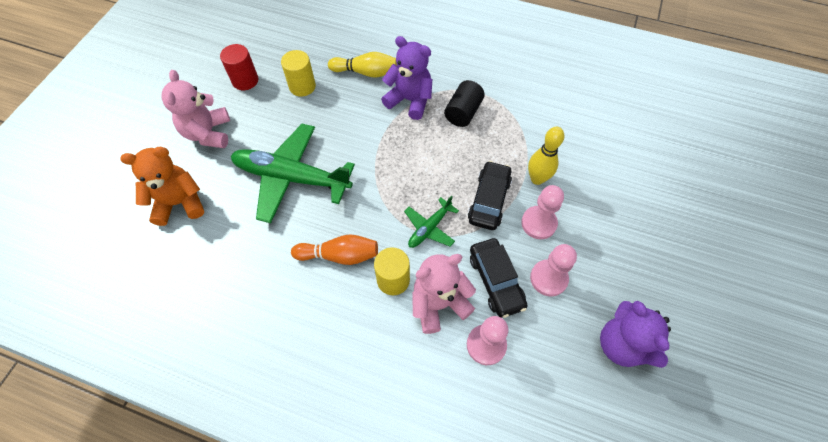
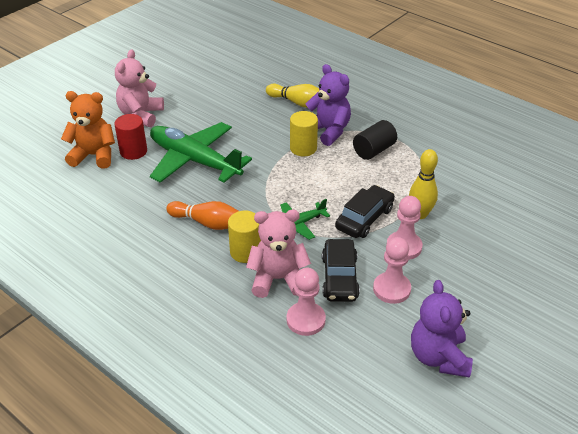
camera: 20 degrees right, 20 degrees down
red cylinder [220,44,258,90] -> red cylinder moved to [114,114,147,160]
yellow cylinder [281,50,316,97] -> yellow cylinder moved to [290,111,318,156]

